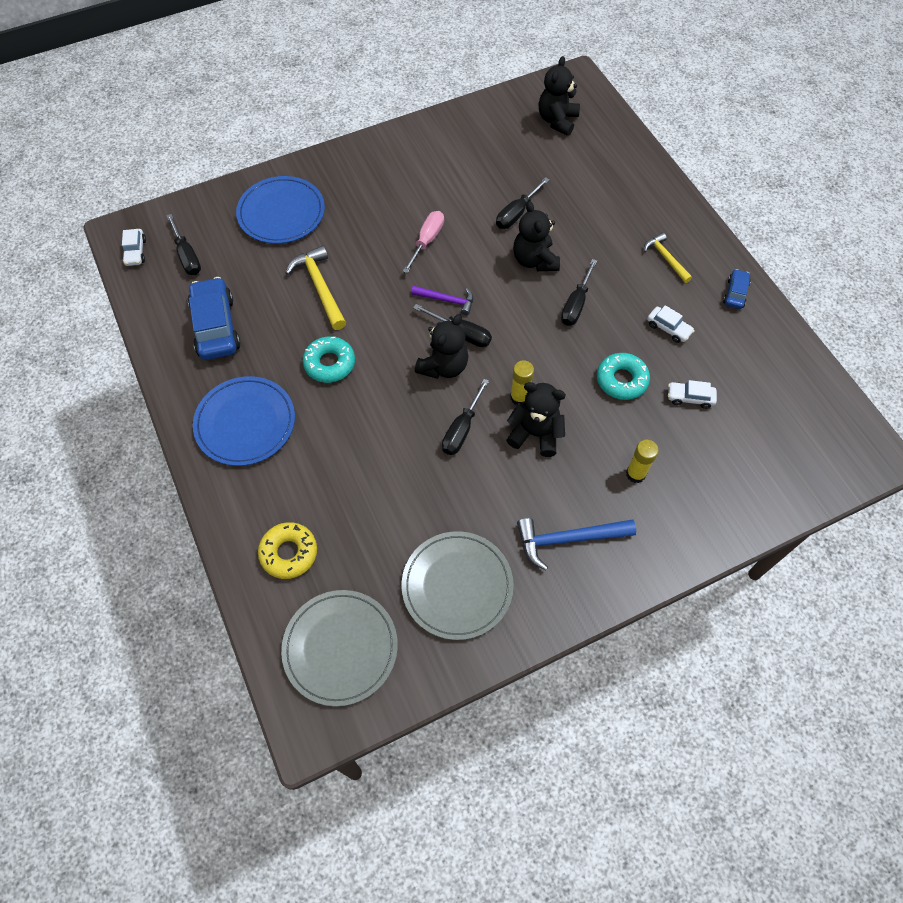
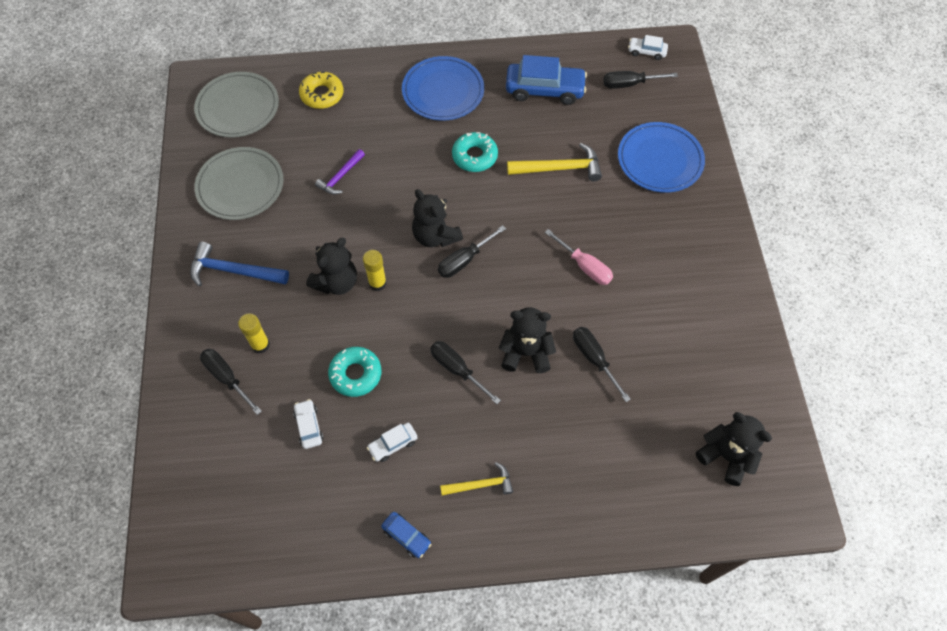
camera: 110 degrees right, 0 degrees up
purple hammer [411,286,473,315] -> purple hammer moved to [315,149,365,195]
black screwdriver [442,379,489,455] -> black screwdriver moved to [200,349,262,415]
blue hammer [517,518,636,571] -> blue hammer turned 90 degrees counterclockwise [190,242,289,286]
white car [668,380,717,409] -> white car turned 45 degrees counterclockwise [293,399,324,449]

